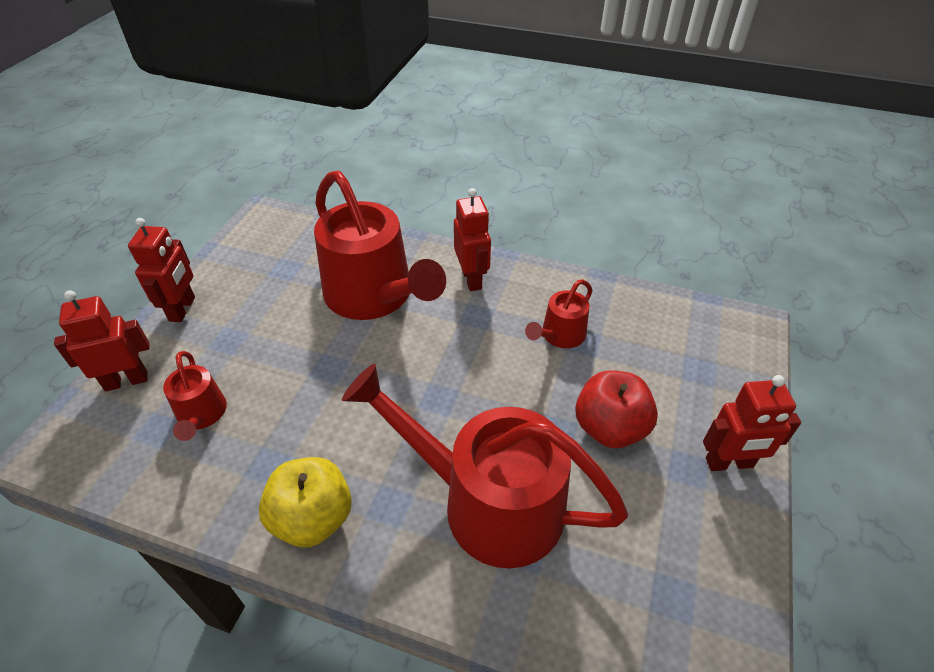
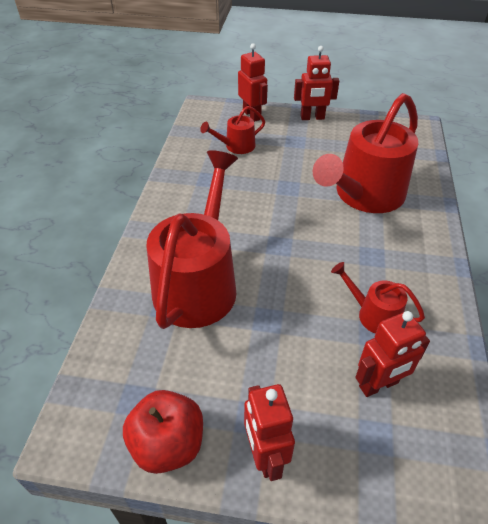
camera: 80 degrees right, 0 degrees up
yellow apple [259,457,352,547] -> none
red robot [454,188,491,291] -> red robot moved to [355,311,430,397]
red apple [575,370,658,448] -> red apple moved to [123,390,203,474]

